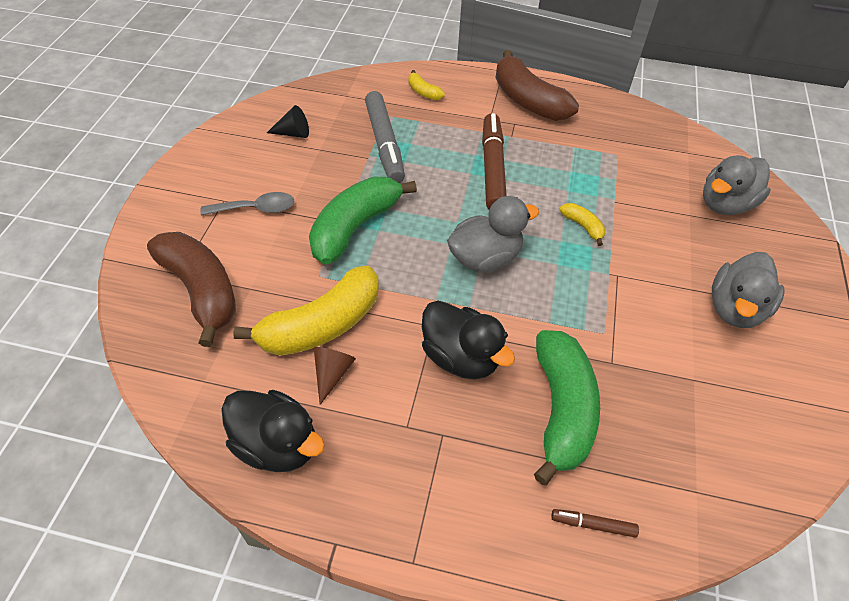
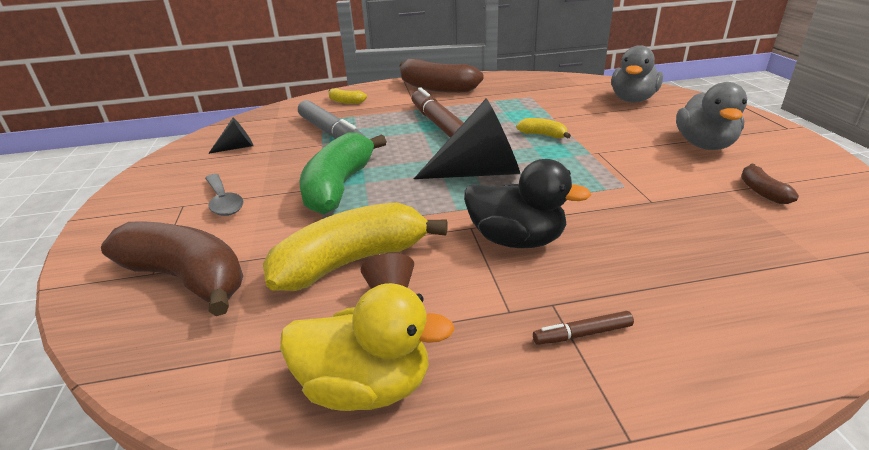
camera: 20 degrees left, 20 degrees down
grey spoon [200,192,294,216] -> grey spoon turned 90 degrees clockwise [205,174,244,216]
black duck [221,390,325,472] -> yellow duck [280,283,455,411]
yellow banana [233,266,379,356] -> yellow banana turned 150 degrees counterclockwise [263,202,448,291]
grey duck [447,196,539,272] -> black cone [414,98,520,179]
green banana [534,330,600,485] -> none
brown marker [551,509,639,538] -> brown marker moved to [533,311,634,345]
none -> brown banana [741,163,799,204]

